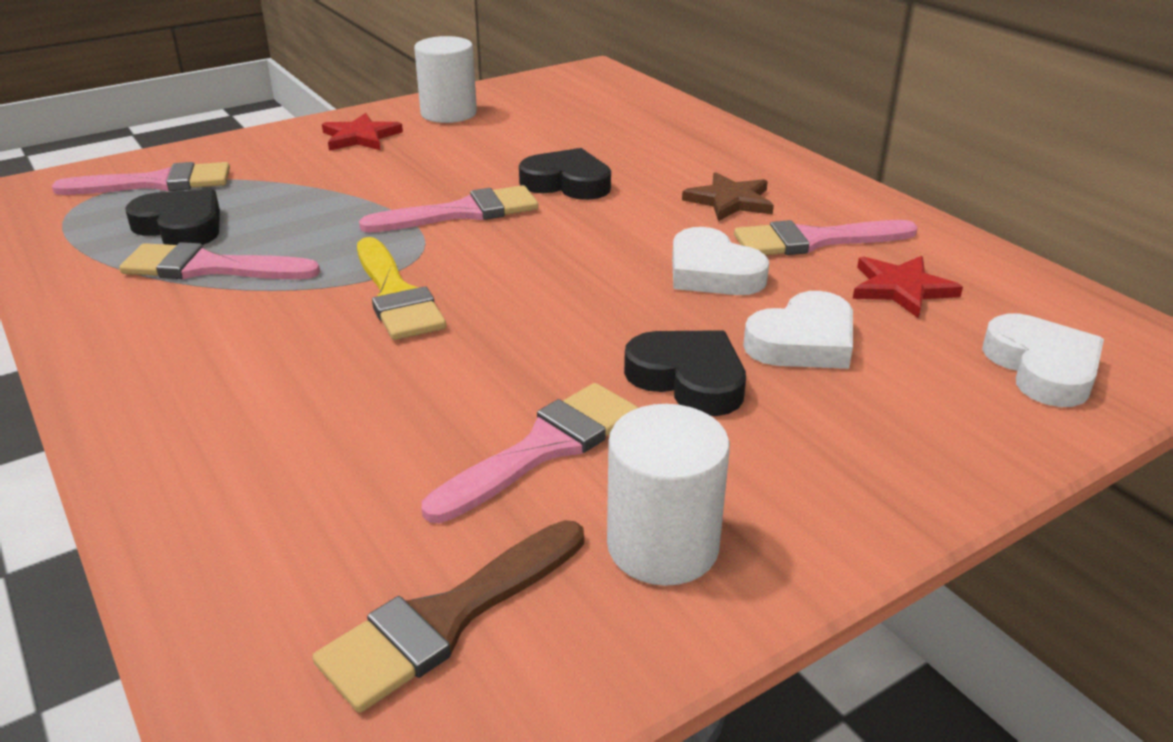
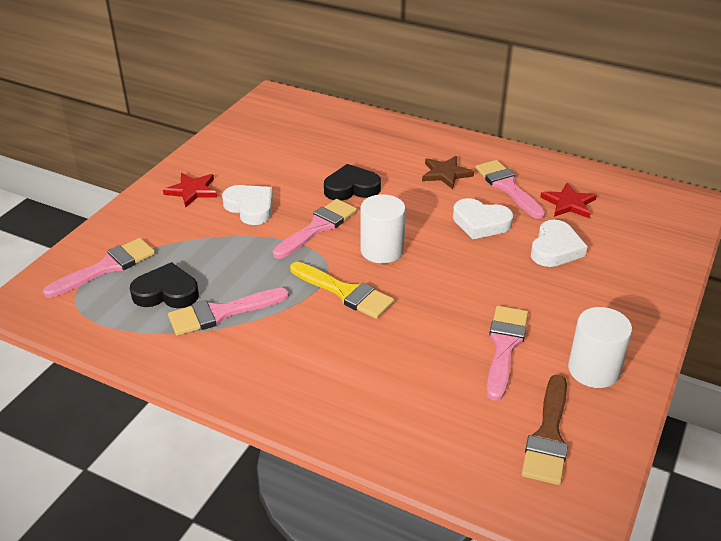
camera: 30 degrees left, 5 degrees up
white cylinder [414,36,477,123] -> white cylinder moved to [360,194,406,263]
black heart [624,330,746,416] -> none
pink brush [734,220,918,255] -> pink brush turned 105 degrees clockwise [475,160,545,219]
white heart [982,313,1104,407] -> white heart moved to [222,185,273,225]

